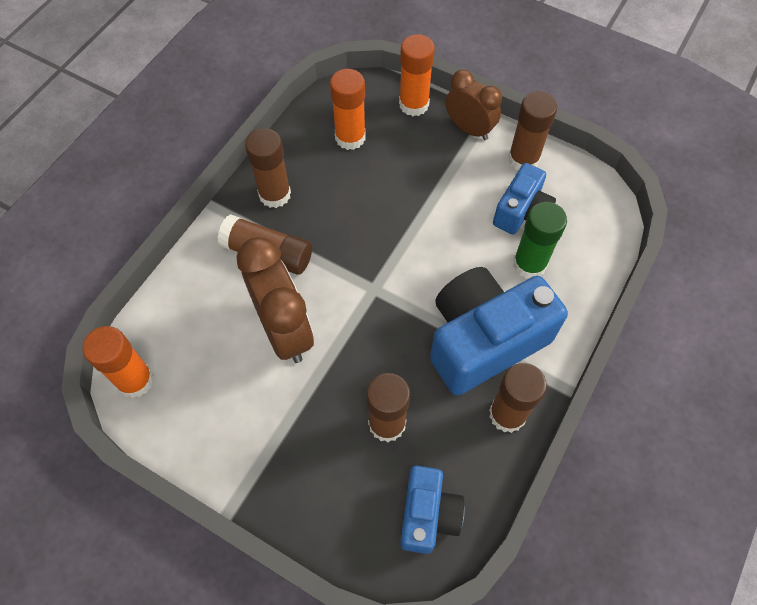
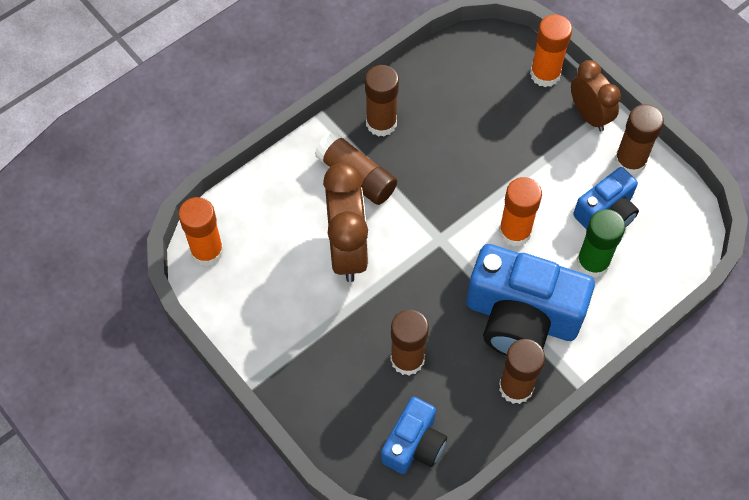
camera: 20 degrees right, 0 degrees up
orange glue stick [330,69,366,150] -> orange glue stick moved to [499,177,542,247]
blue camera [430,267,568,395] -> blue camera turned 150 degrees counterclockwise [467,244,595,355]

